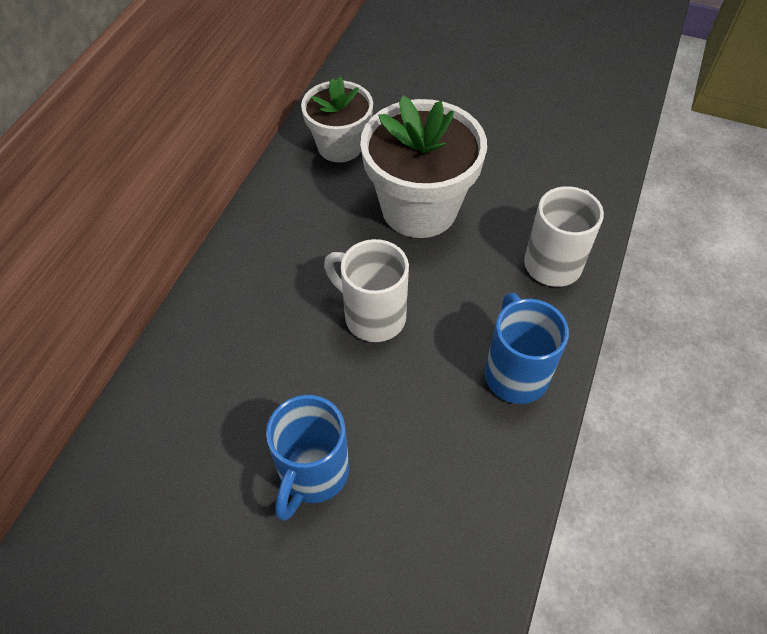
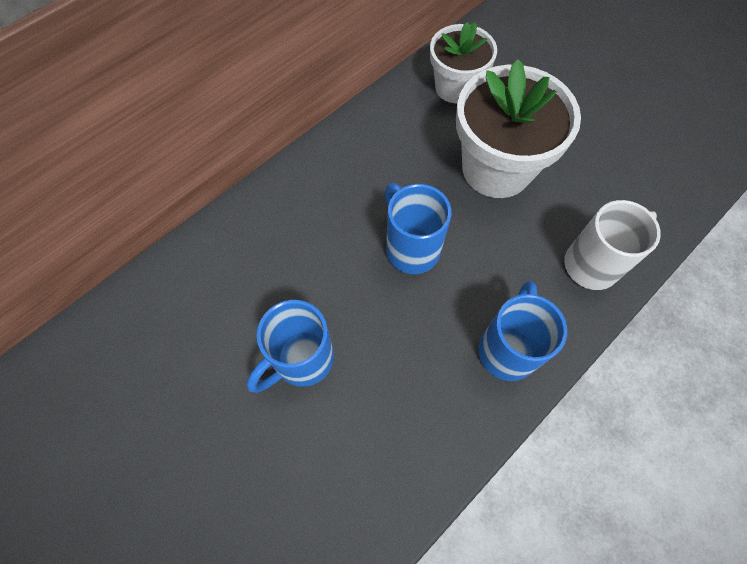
camera: 25 degrees right, 10 degrees up
white mug [324,239,409,342] -> blue mug [385,183,452,274]

